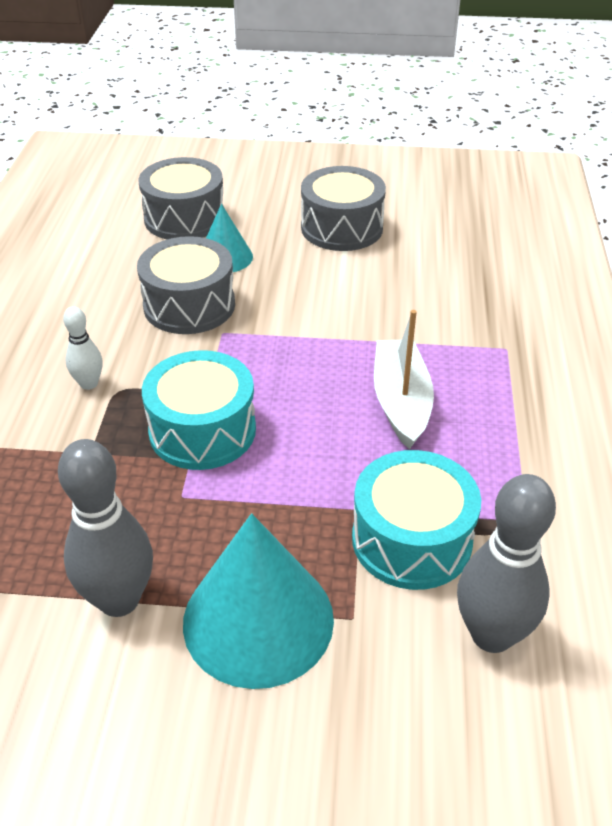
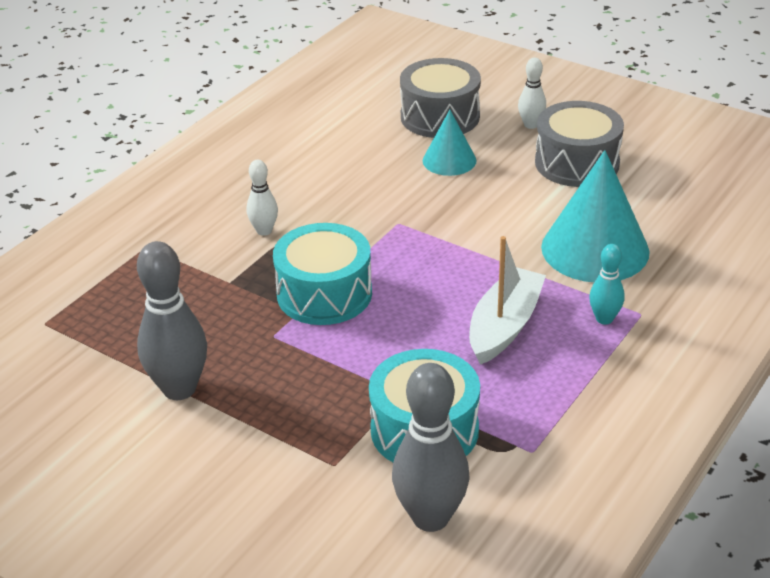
camera: 30 degrees right, 5 degrees down
grey drum [137,236,235,334] -> none
turquoise cone [183,513,334,689] -> turquoise cone moved to [541,150,650,282]
none -> white bowling pin [518,58,546,129]
none -> turquoise bowling pin [589,244,625,325]

